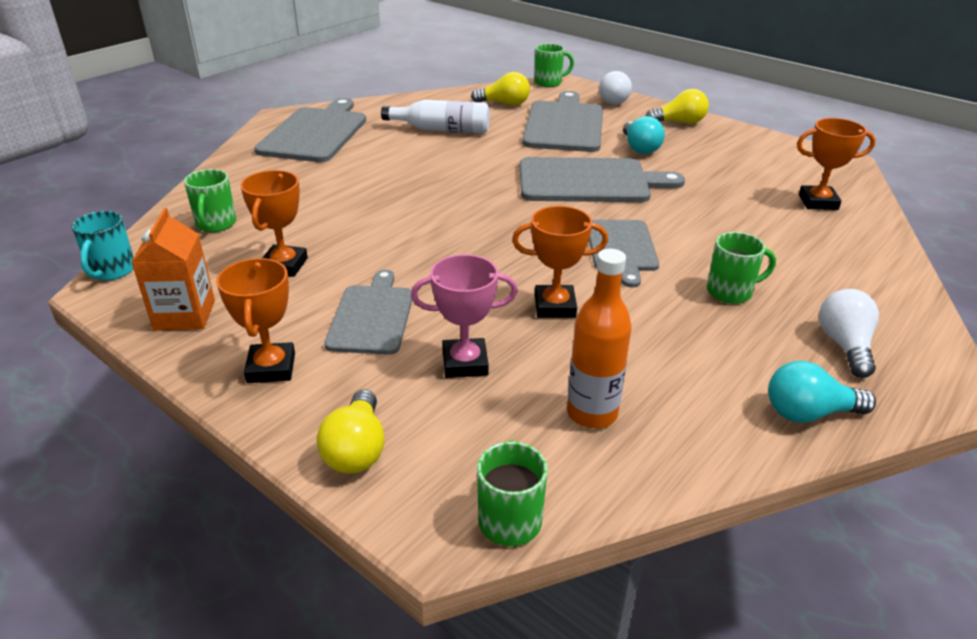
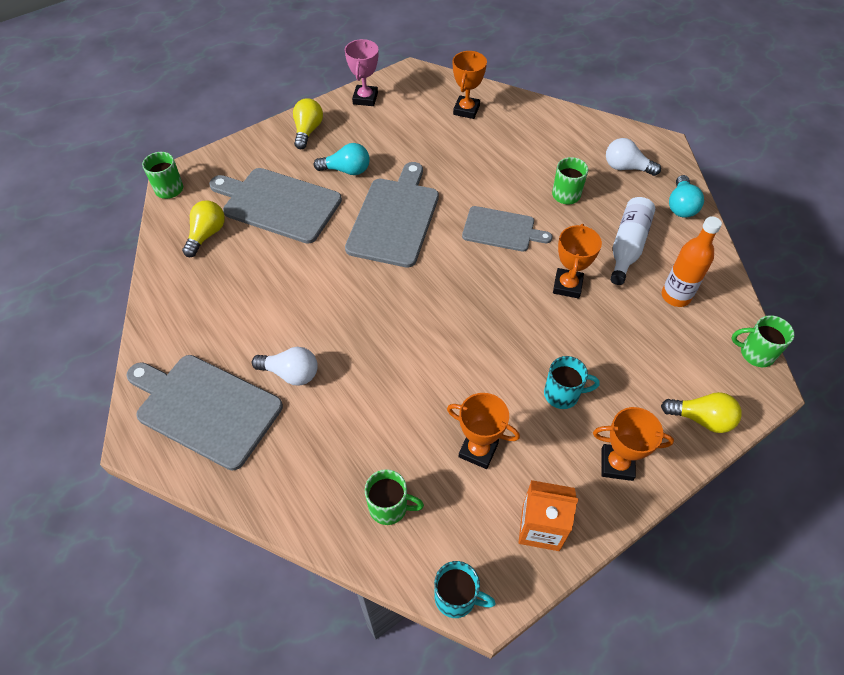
camera: 75 degrees left, 20 degrees up
grey cutting board [324,270,412,355] -> turquoise mug [544,356,600,409]
white bottle [381,100,490,133] -> white bottle moved to [610,197,655,285]
pink trophy [411,254,518,378] -> pink trophy moved to [345,39,379,106]
white light bulb [599,71,632,105] -> white light bulb moved to [252,347,318,385]

